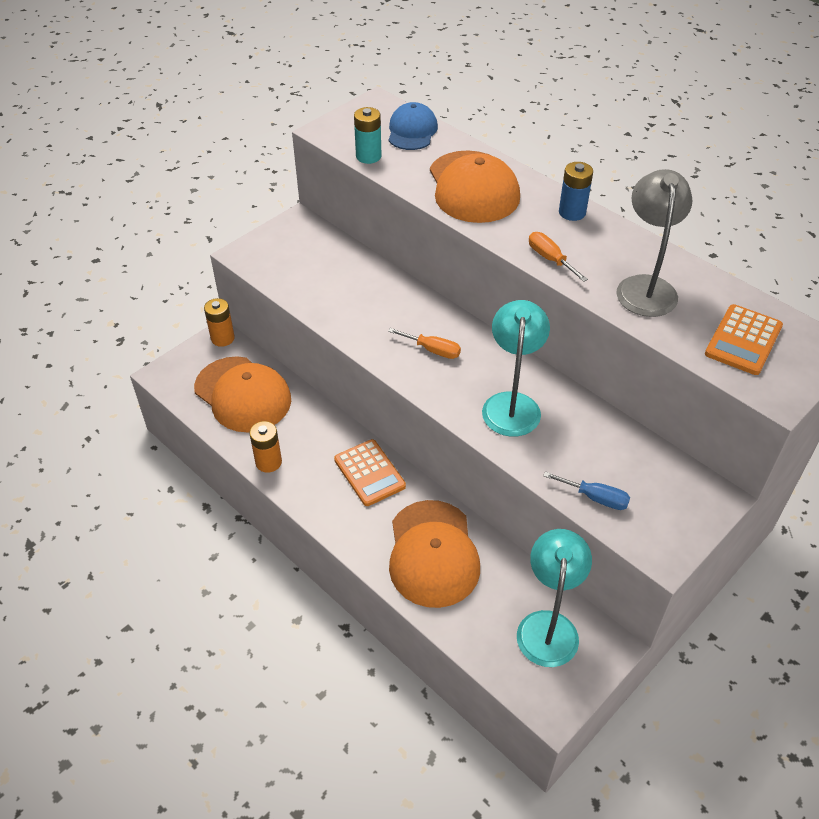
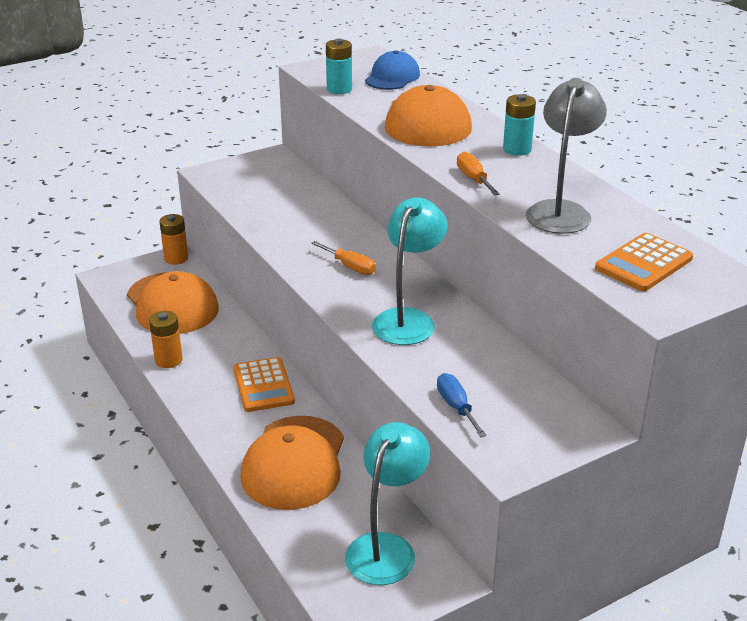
camera: 15 degrees right, 15 degrees down
blue screwdriver [543,471,630,510] -> blue screwdriver turned 150 degrees counterclockwise [437,373,487,437]
blue battery [559,162,593,221] -> turquoise battery [503,94,536,156]

